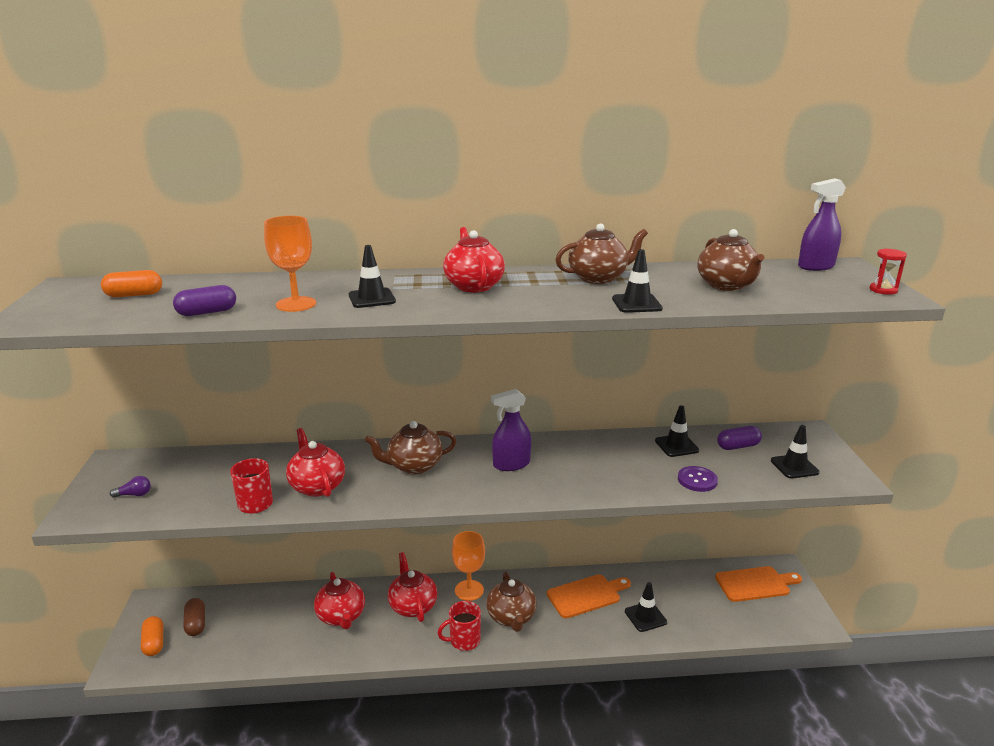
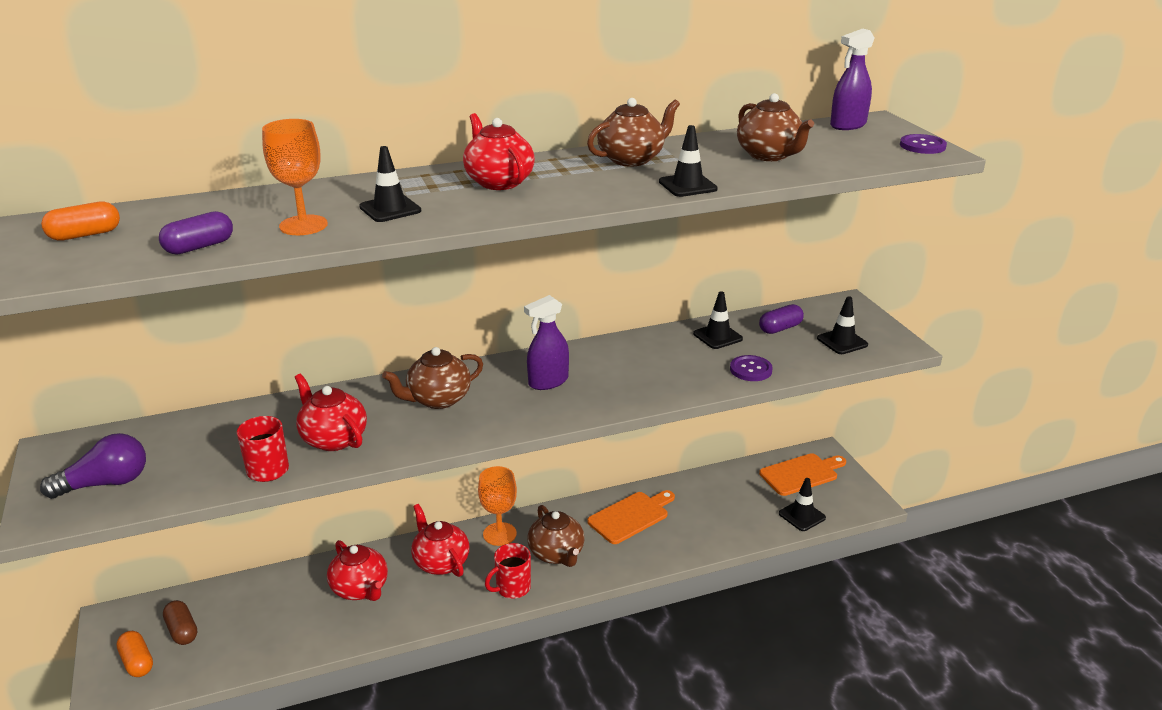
camera: 15 degrees left, 5 degrees up
purple light bulb [110,476,151,498] -> purple light bulb [40,433,146,499], size x2.03
black traffic cone [625,582,667,632] -> black traffic cone moved to [779,478,826,531]
red hourglass [870,248,907,295] -> purple button [900,134,947,154]

